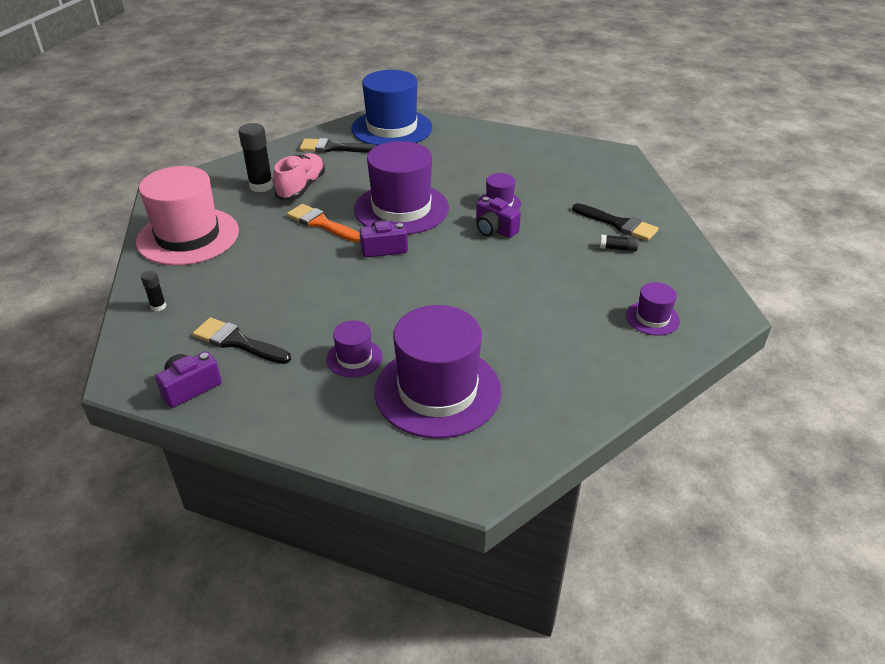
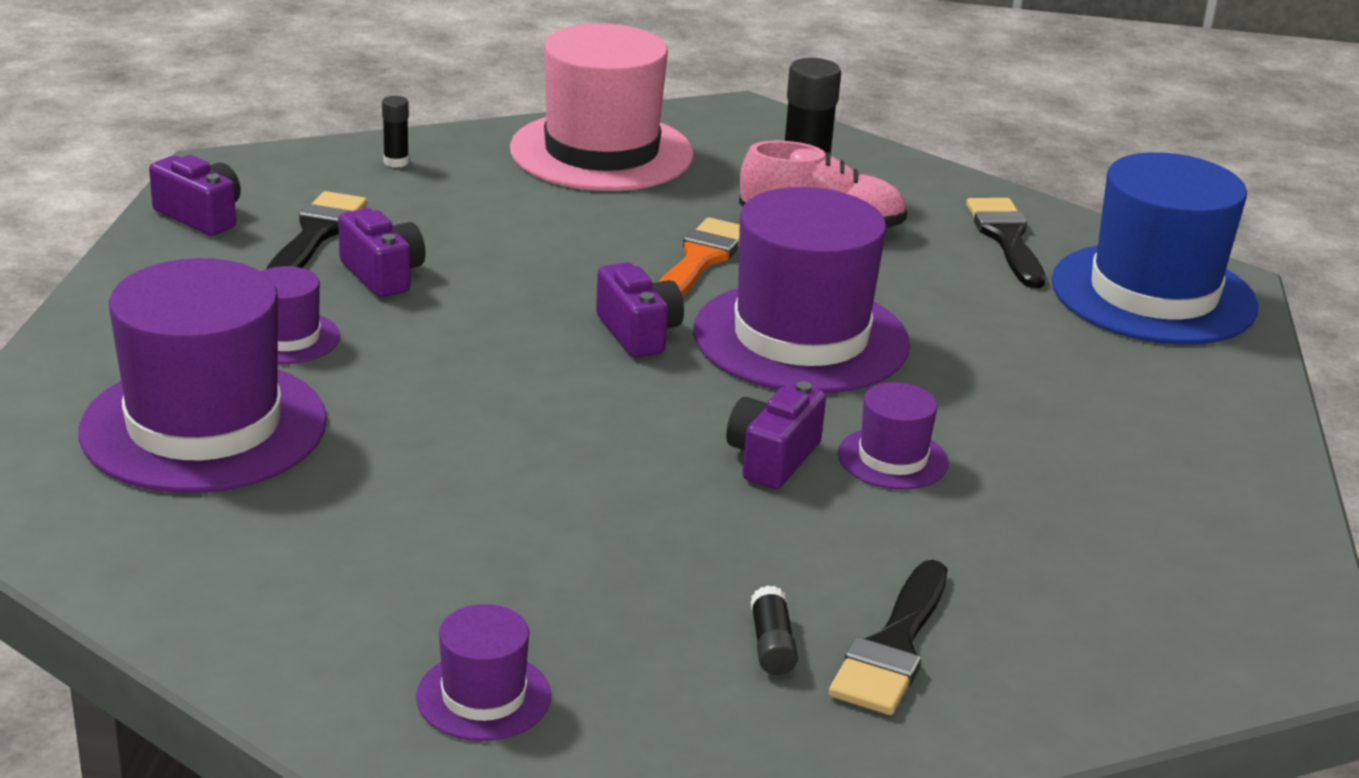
camera: 75 degrees right, 10 degrees down
none -> purple camera [338,208,426,297]

